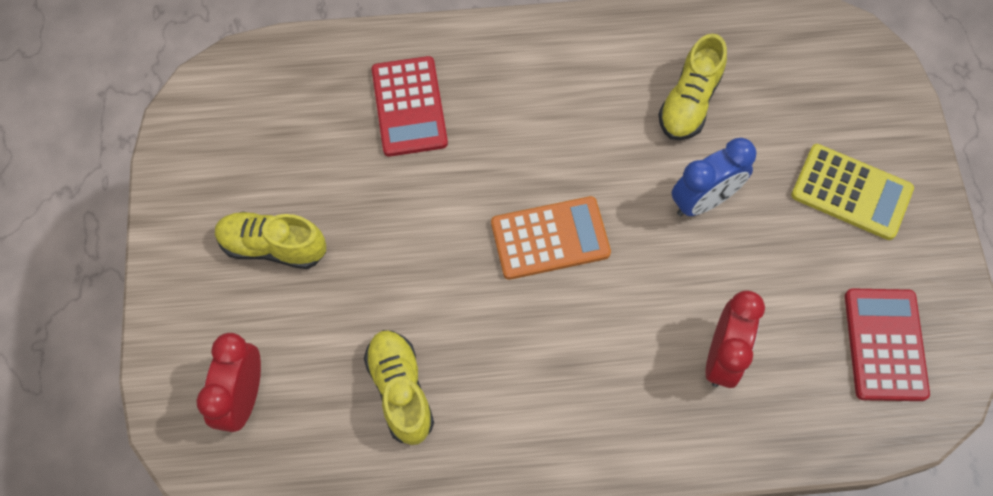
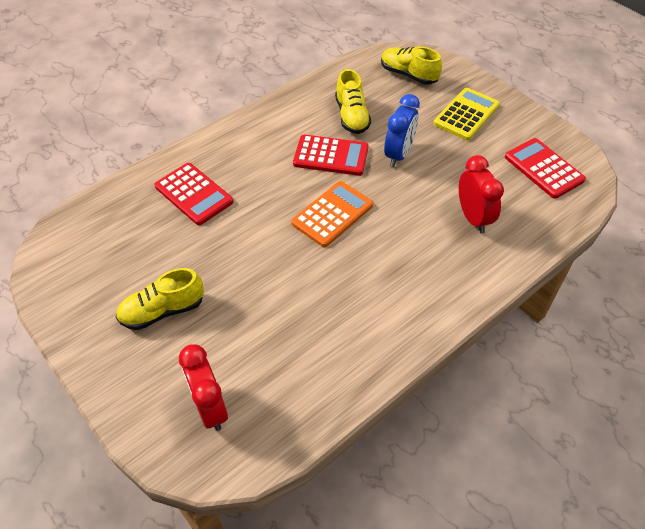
camera: 35 degrees left, 15 degrees down
yellow shoe [364,330,434,445] -> yellow shoe moved to [381,47,442,84]
yellow calculator [791,144,914,240] -> yellow calculator turned 45 degrees counterclockwise [433,88,500,140]
none -> red calculator [293,135,369,176]

